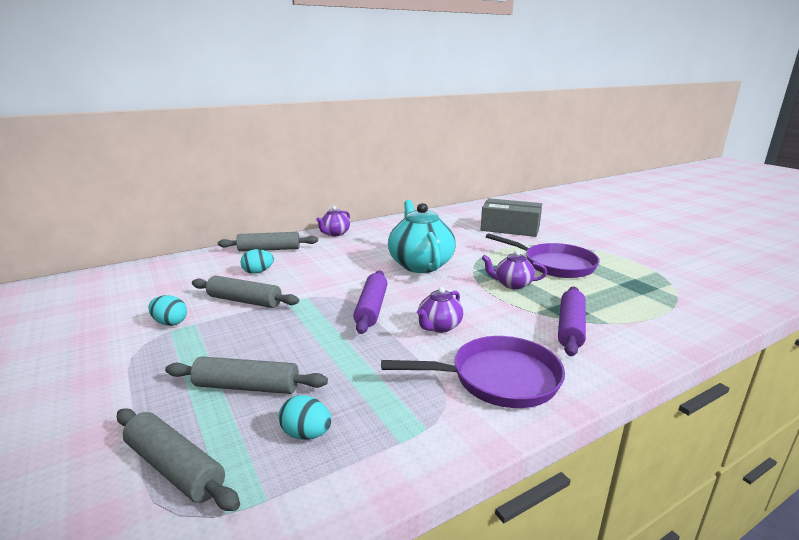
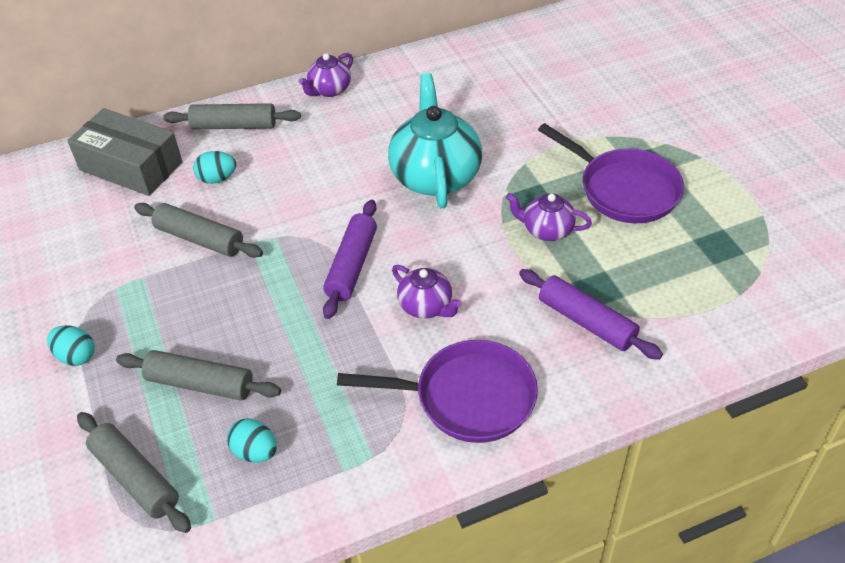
camera: 10 degrees right, 25 degrees up
turquoise egg [149,295,187,326] -> turquoise egg moved to [47,325,95,366]
purple teapot [417,287,463,333] -> purple teapot turned 90 degrees counterclockwise [392,265,462,319]
grey box [481,198,542,237] -> grey box moved to [67,108,182,196]
purple rolling pin [558,287,586,356] -> purple rolling pin turned 75 degrees counterclockwise [519,269,663,360]

